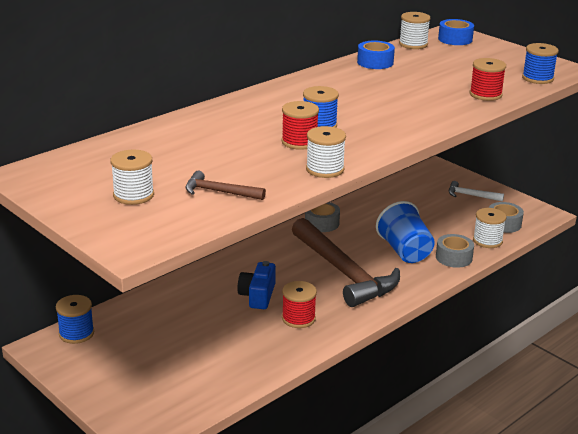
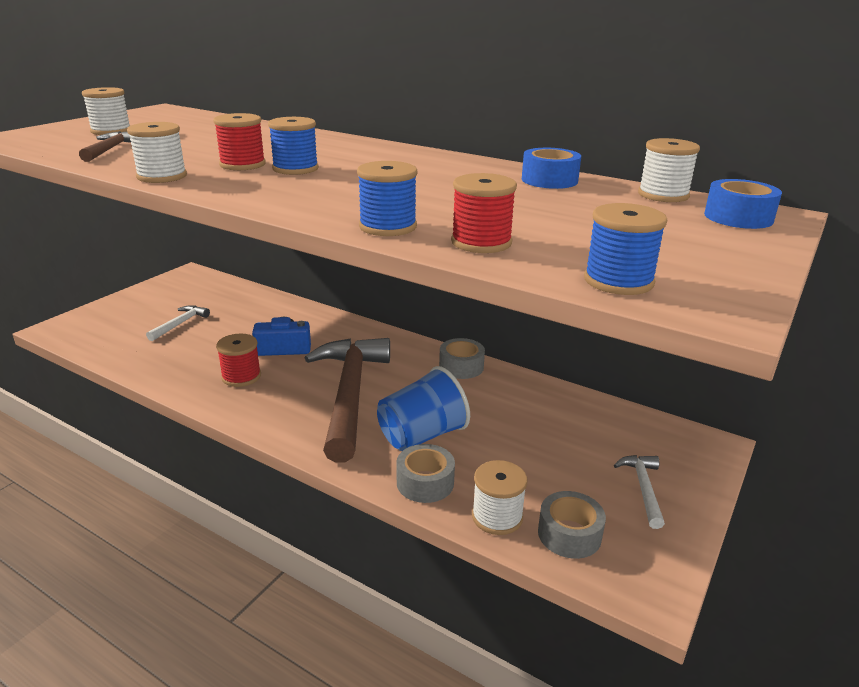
camera: 75 degrees right, 0 degrees up
blue spool [56,295,94,344] -> blue spool moved to [357,161,417,236]
brown hammer [292,218,400,307] -> brown hammer turned 135 degrees clockwise [305,338,390,463]
none -> white hammer [146,305,210,341]

